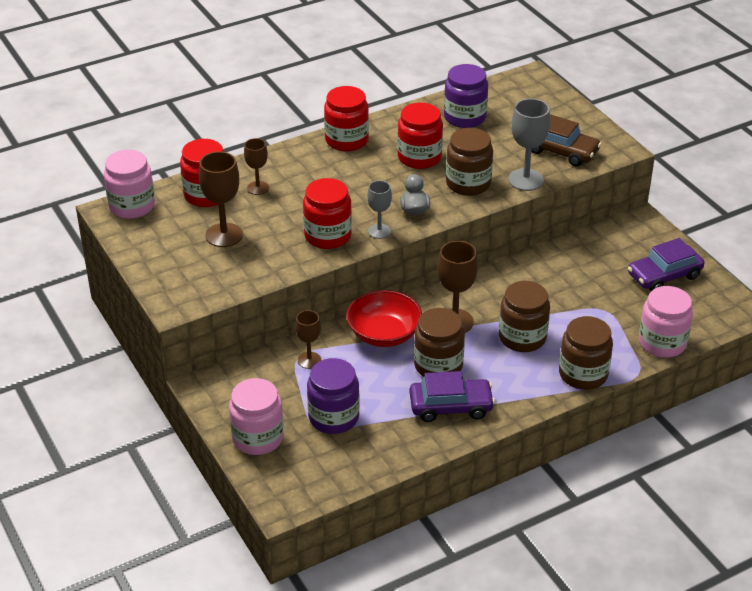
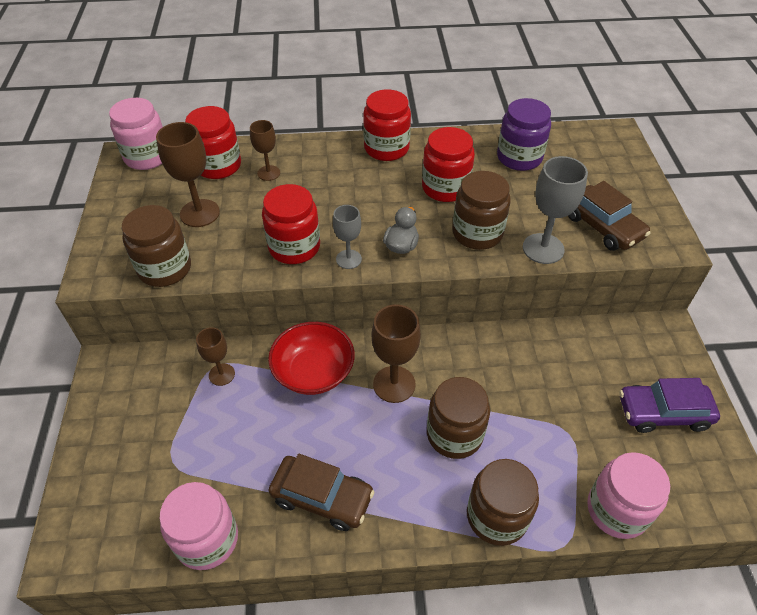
camera: 25 degrees right, 10 degrees up
pink jar [229,378,284,455] -> pink jar moved to [160,482,238,570]
purple jar [307,358,360,434] -> none
purple car [410,371,495,422] -> brown car [268,454,374,531]
brown jar [414,308,465,377] -> brown jar moved to [122,205,191,287]

